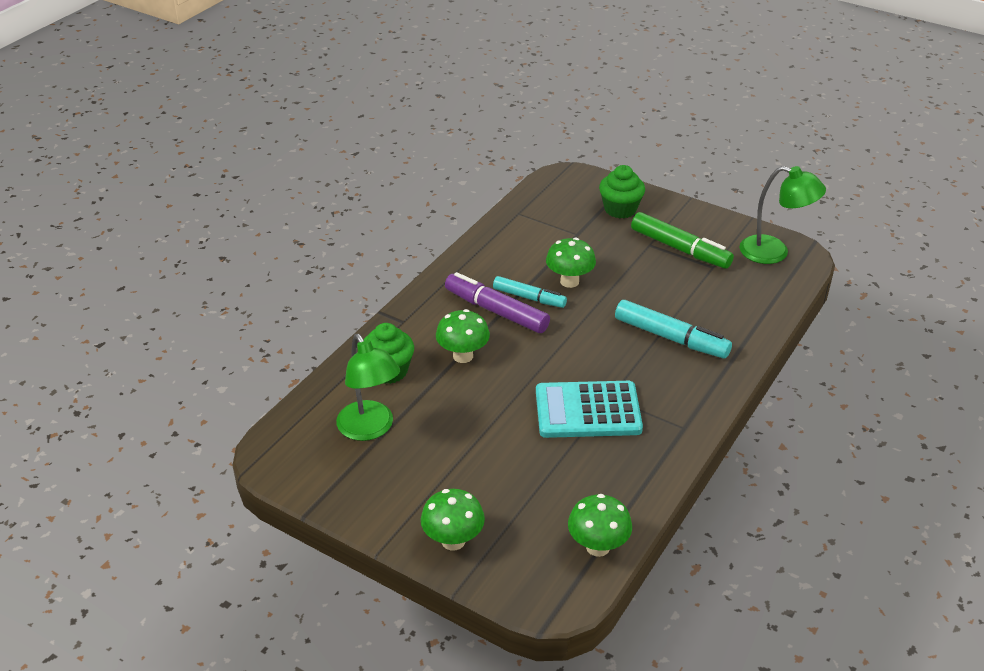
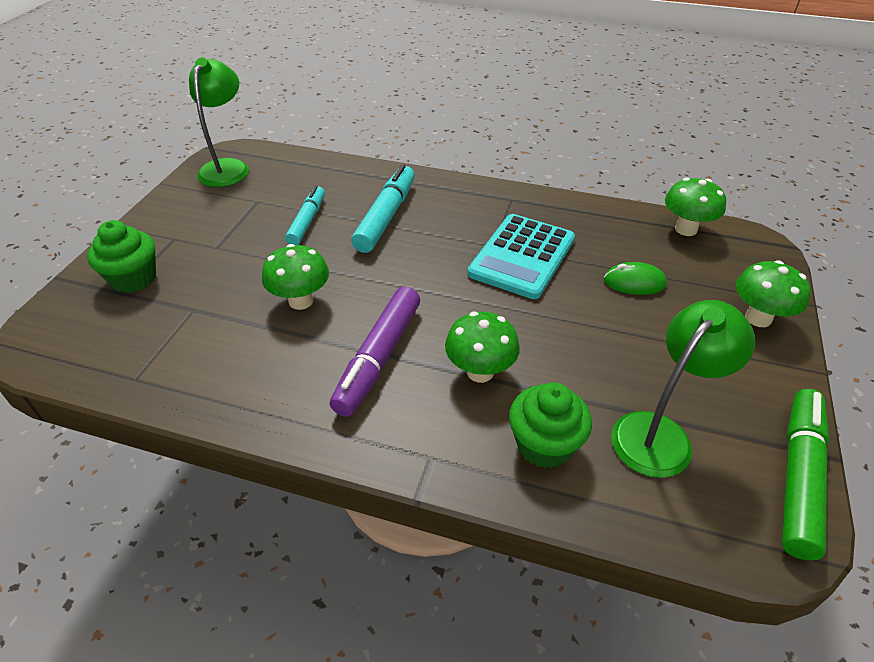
camera: 105 degrees left, 5 degrees up
turquoise marker [493,276,567,308] -> turquoise marker moved to [285,186,325,245]
turquoise calculator [536,381,643,438] -> turquoise calculator turned 45 degrees clockwise [467,214,575,299]
green marker [631,212,734,269] -> green marker moved to [782,389,830,561]
none -> green mouse [604,262,667,295]

